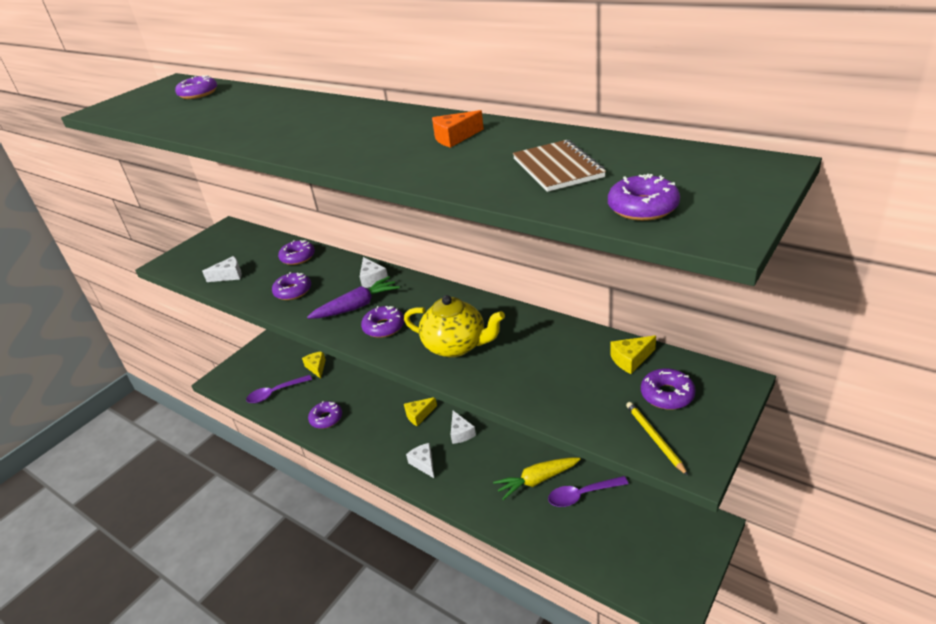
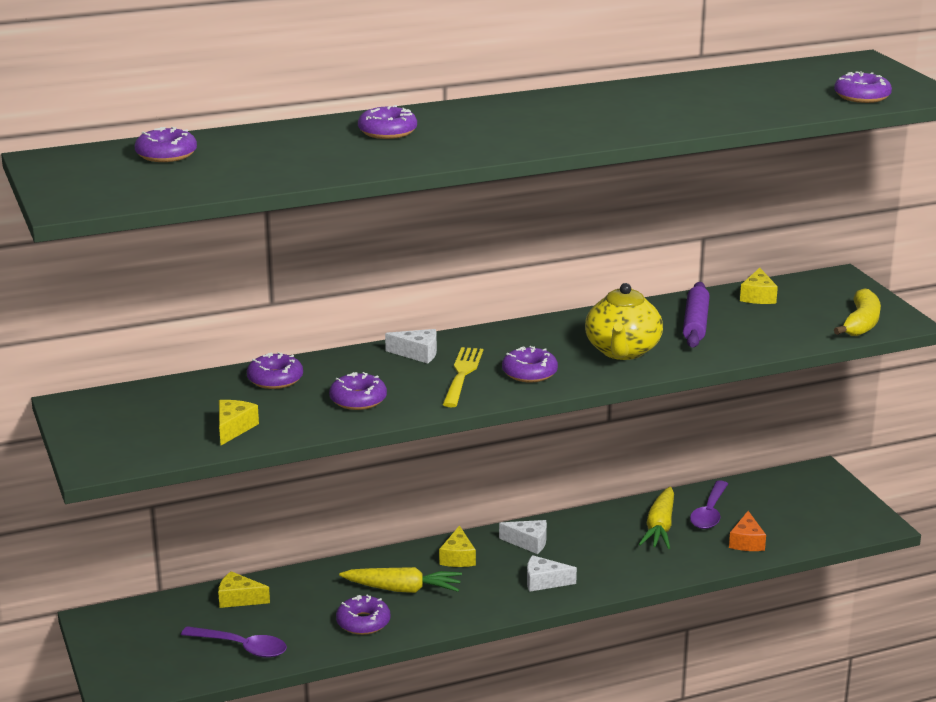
camera: 60 degrees left, 10 degrees down
white cheese [202,256,242,282] -> yellow cheese [219,400,259,445]
purple spoon [246,375,312,403] -> purple spoon turned 75 degrees counterclockwise [181,626,287,658]
purple carrot [307,276,400,319] -> yellow fork [442,347,483,407]
yellow teapot [404,295,505,357] -> yellow teapot turned 135 degrees clockwise [585,283,663,360]
orange cheese [432,110,484,148] -> orange cheese moved to [729,511,766,551]
brown notebook [513,140,606,192] -> none
yellow pencil [626,402,688,476] -> yellow banana [834,288,881,336]
purple donut [641,368,696,409] -> purple donut moved to [358,105,417,139]
none -> yellow carrot [339,567,462,593]
none -> purple rolling pin [683,282,710,348]

